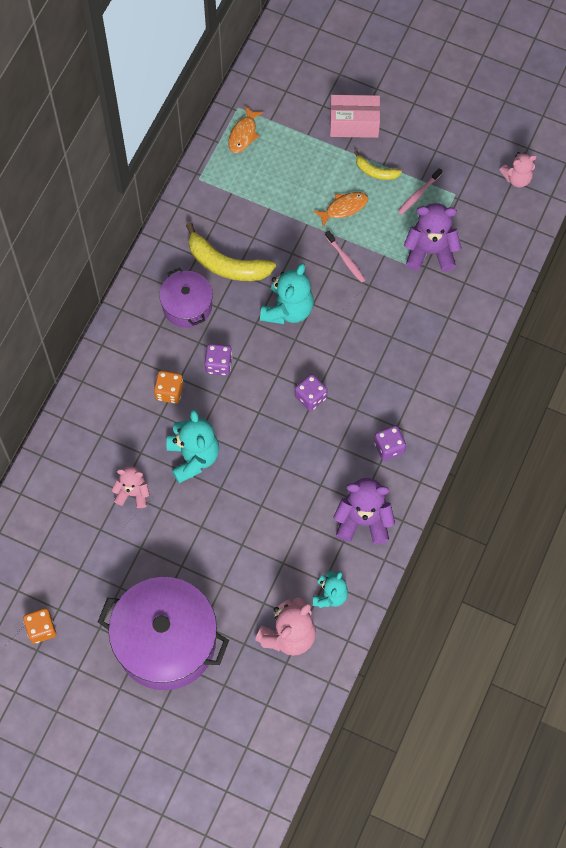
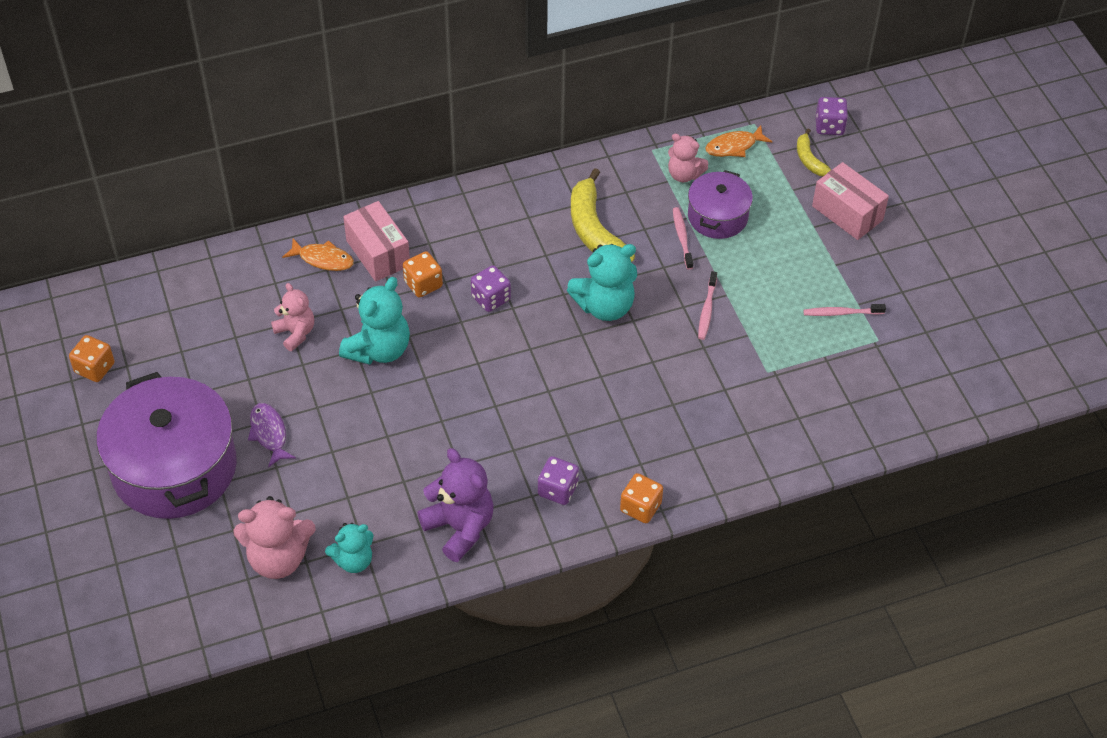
camera: 45 degrees right, 15 degrees down
purple pot [159,268,213,328] -> purple pot moved to [688,170,753,239]
purple dice [295,374,328,411] -> purple dice moved to [816,97,848,135]
orange fish [313,192,368,227] -> orange fish moved to [282,239,354,271]
yellow banana [354,150,402,180] -> yellow banana moved to [797,129,831,176]
purple teddy bear [404,203,462,272] -> none
pink teddy bear [499,152,536,188] -> pink teddy bear moved to [668,133,708,182]
none -> purple fish [248,403,296,467]
none -> pink box [343,201,410,282]
none -> orange dice [620,473,663,523]
none -> pink toothbrush [673,207,693,270]

